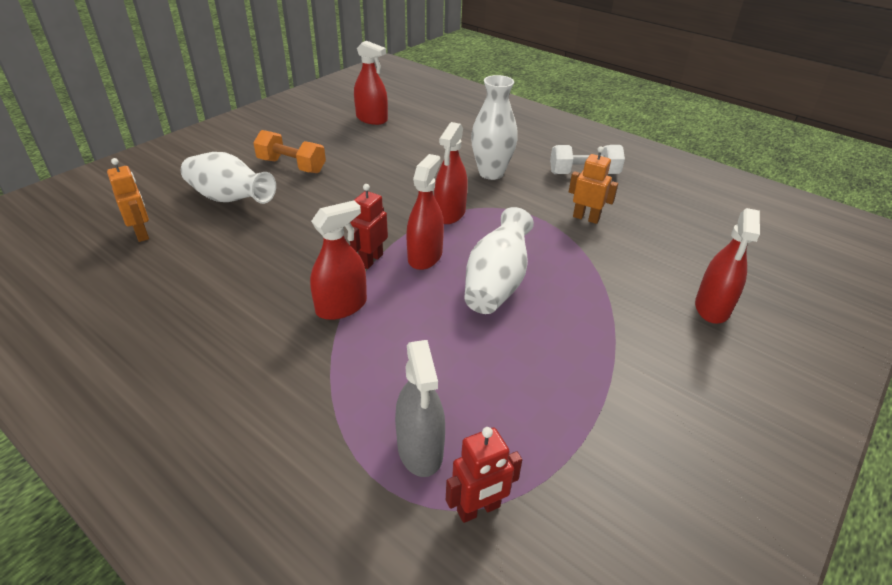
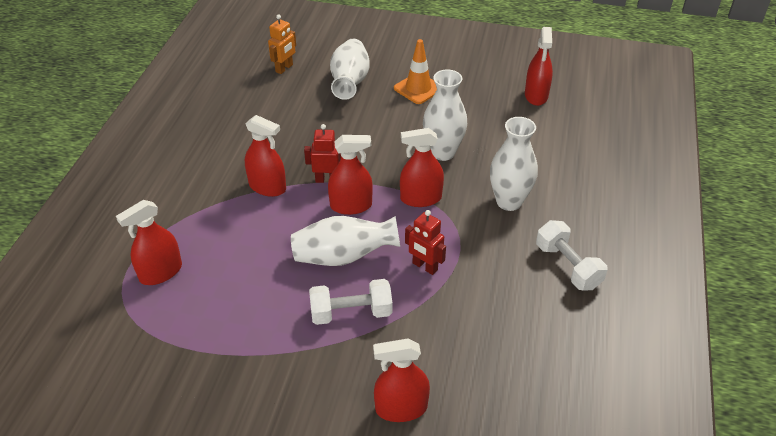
camera: 65 degrees right, 5 degrees up
orange dumbbell [253,130,326,173] -> orange traffic cone [394,39,437,104]
grey spray bottle [395,340,445,477] -> red spray bottle [116,200,182,285]
red robot [446,427,522,523] -> red robot moved to [405,210,446,275]
orange robot [569,146,618,224] -> none
none -> white dumbbell [309,279,393,325]
none -> white vase [423,70,467,161]

